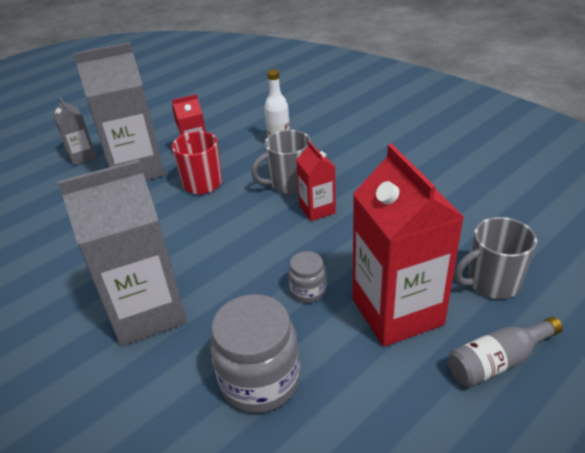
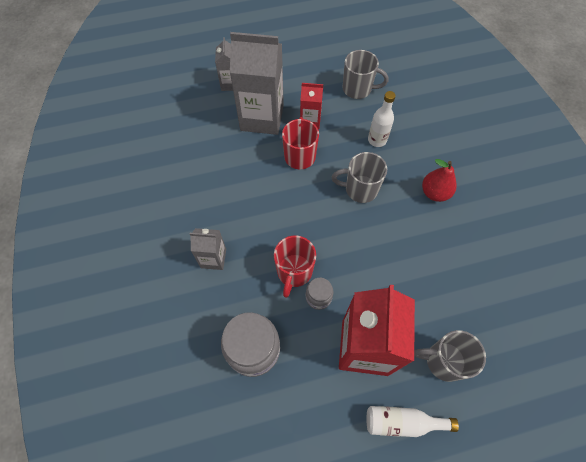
camera: 25 degrees right, 25 degrees up
grey carton [57,160,187,346] -> grey carton [190,228,226,270], size x0.51
red carton [296,141,336,221] -> none
grey bottle [448,317,563,387] -> white bottle [367,406,459,437]
none -> red mug [274,235,316,298]
none -> grey mug [342,50,389,99]
none -> red pear [422,159,457,202]

